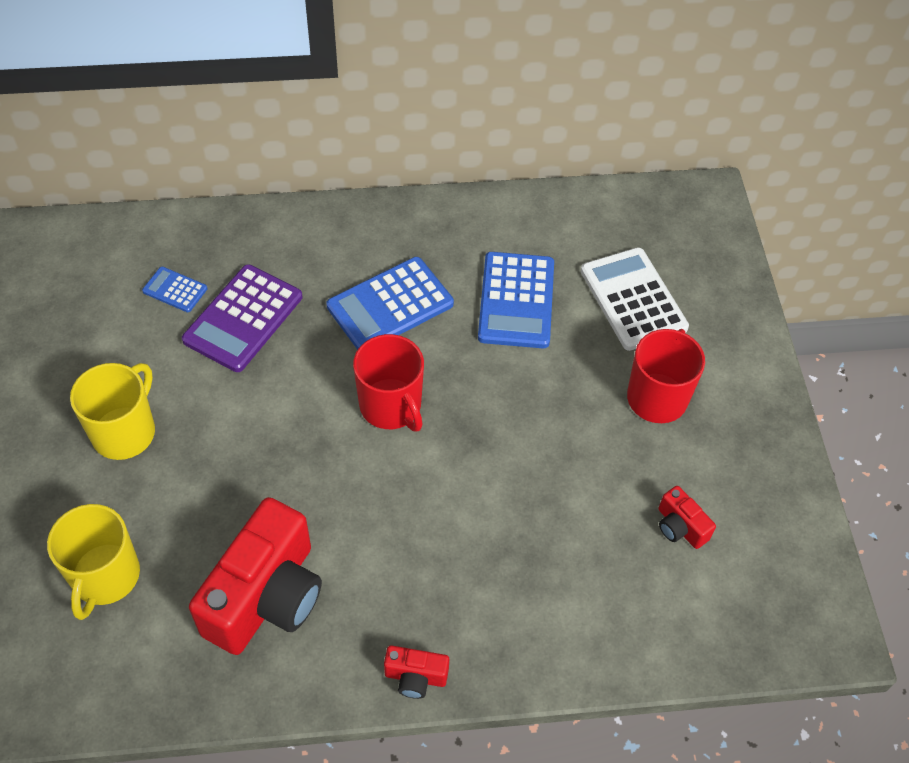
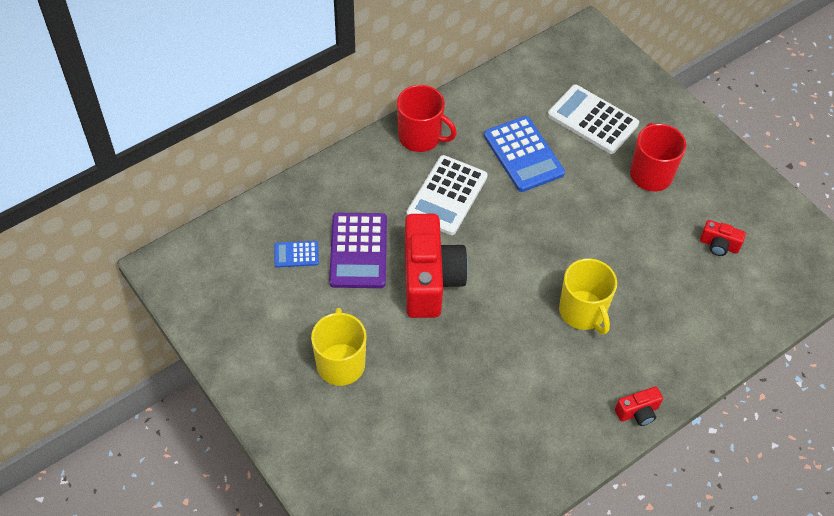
camera: 30 degrees left, 0 degrees up
yellow mug [47,504,140,620] -> yellow mug moved to [559,258,617,334]
red camera [189,497,322,655] -> red camera moved to [405,214,468,318]
blue calculator [326,257,454,350] -> white calculator [406,155,488,235]
red mug [353,334,424,431] -> red mug moved to [397,85,457,152]

